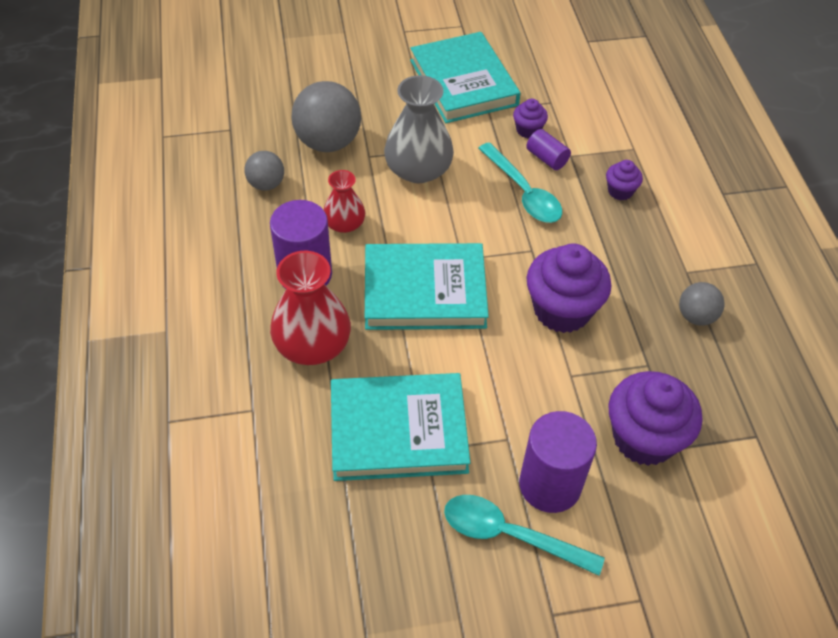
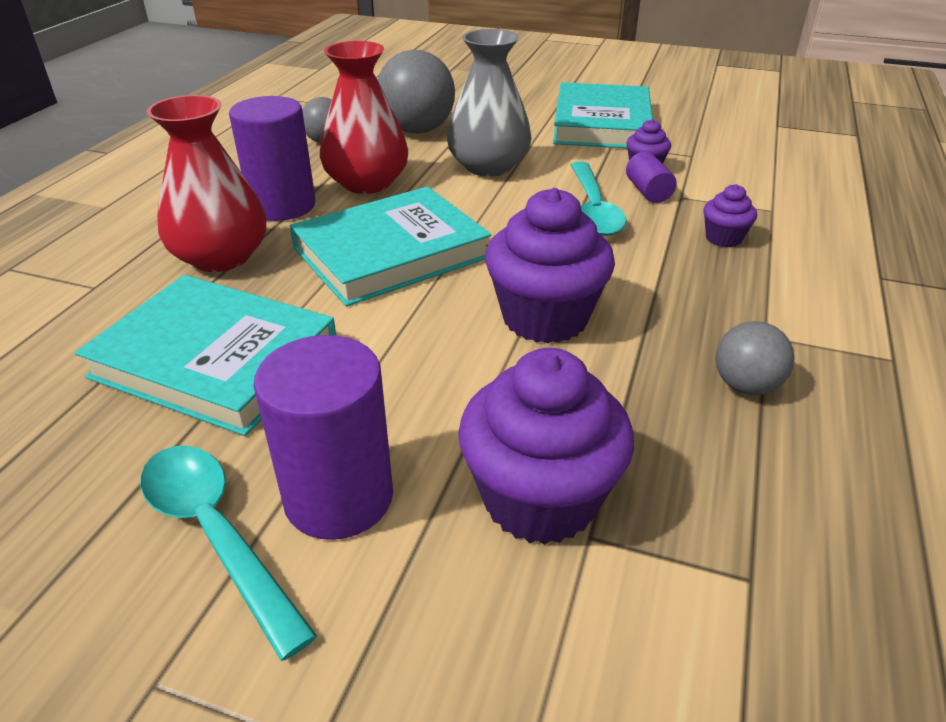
camera: 30 degrees right, 15 degrees down
red vase [324,170,365,233] -> red vase [320,41,408,194], size x1.70
turquoise book [365,243,489,330] -> turquoise book turned 60 degrees counterclockwise [290,186,491,306]

